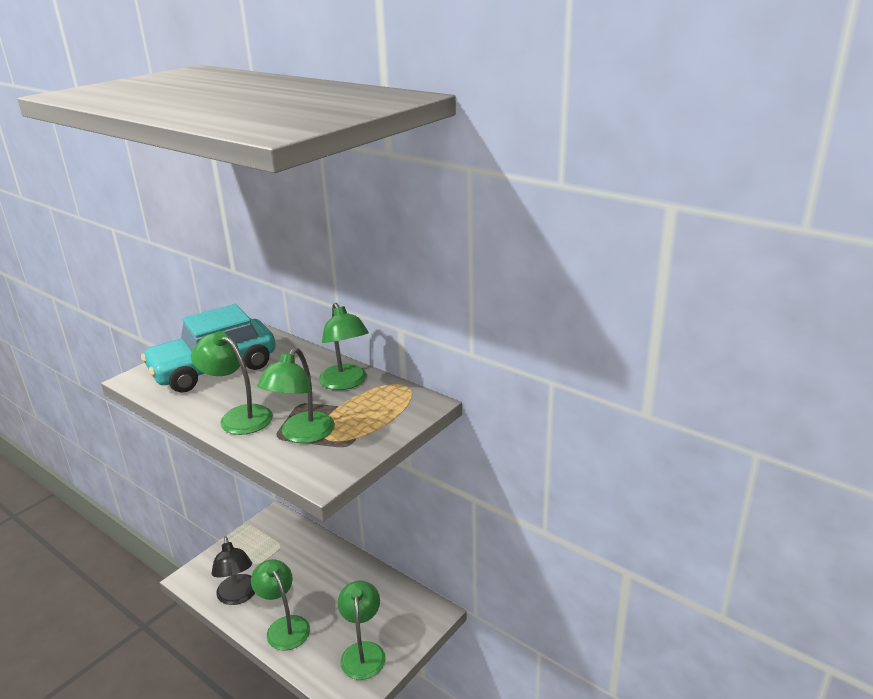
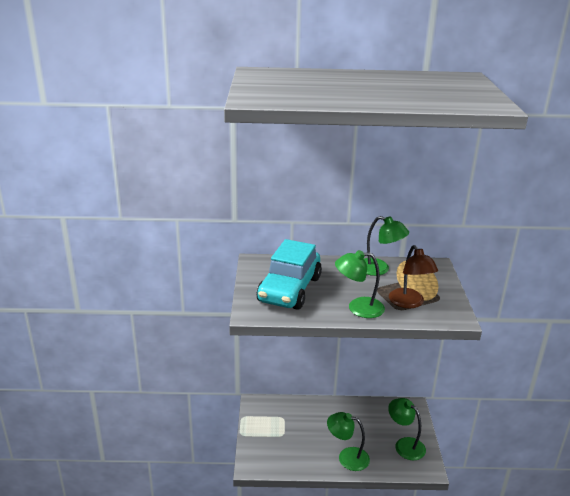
camera: 40 degrees left, 0 degrees up
black lamp [211,536,255,605] -> none
green lamp [257,348,335,443] -> brown lamp [389,245,438,308]

